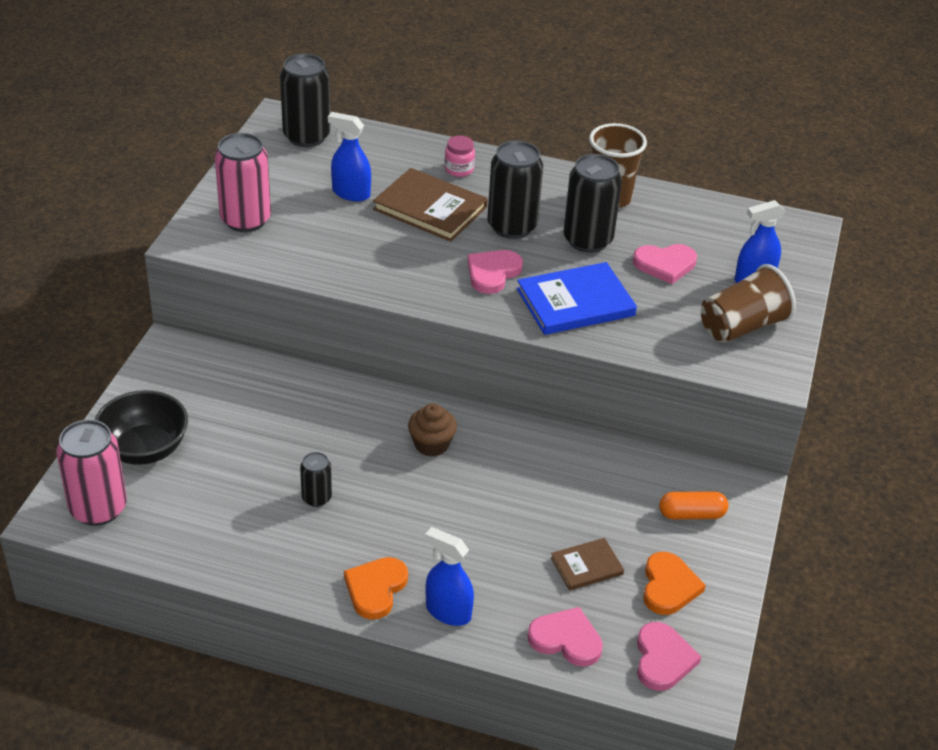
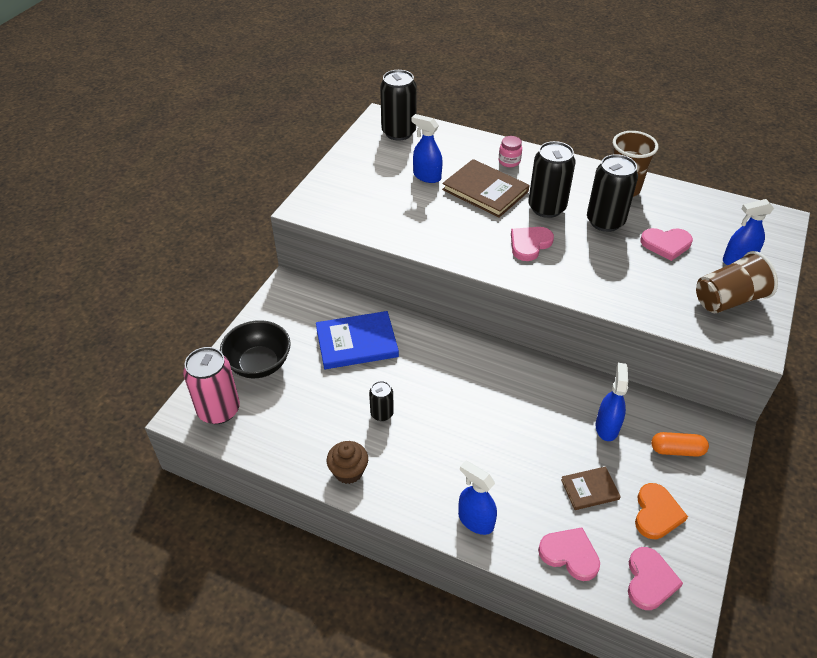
camera: 10 degrees right, 5 degrees up
pink can [215,133,271,232] -> none
orange heart [344,557,408,620] -> none
brown cupcake [408,403,457,457] -> brown cupcake moved to [327,441,368,484]
blue book [517,262,637,335] -> blue book moved to [316,311,399,369]
none -> blue spray bottle [596,363,628,441]

